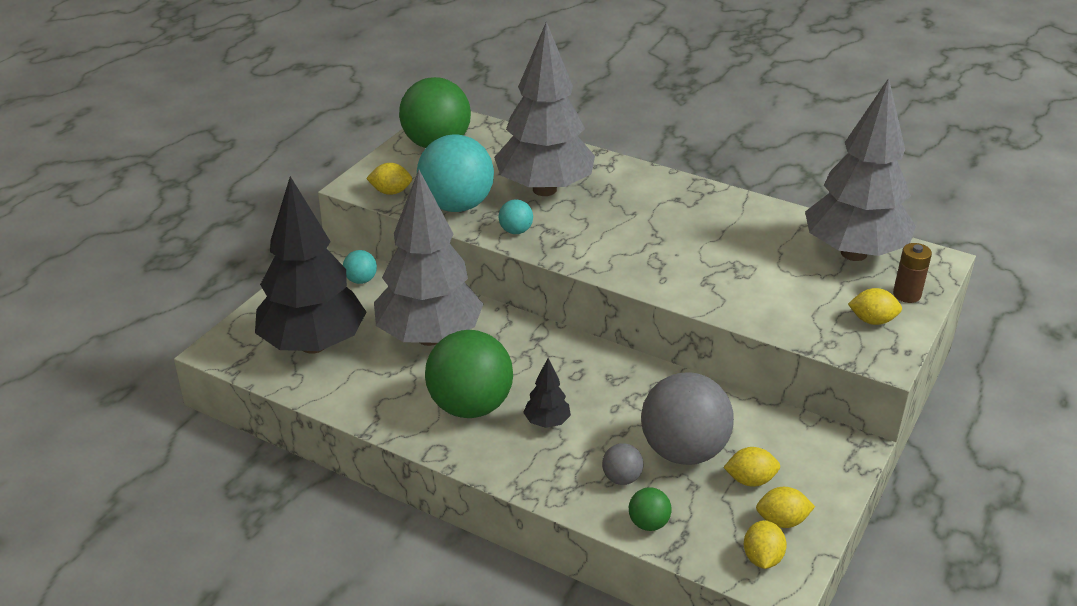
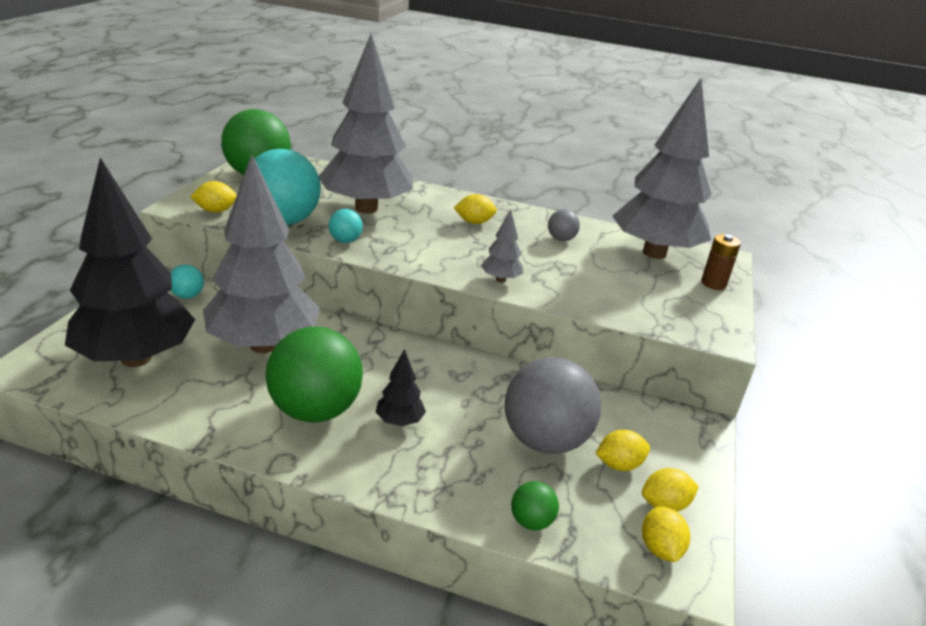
camera: 15 degrees left, 5 degrees down
grey ball [602,443,643,485] -> grey ball moved to [548,209,580,241]
yellow lemon [848,288,902,325] -> yellow lemon moved to [454,194,497,224]
none -> grey tree [481,210,523,282]

